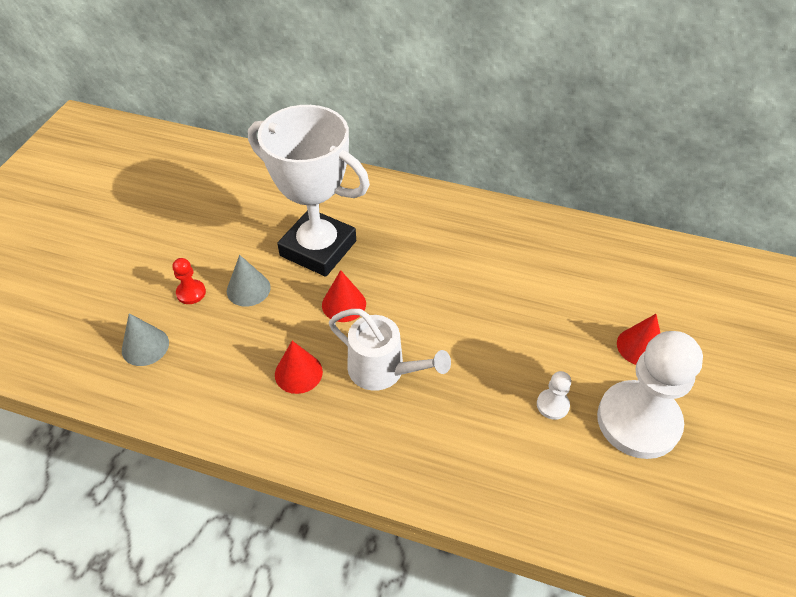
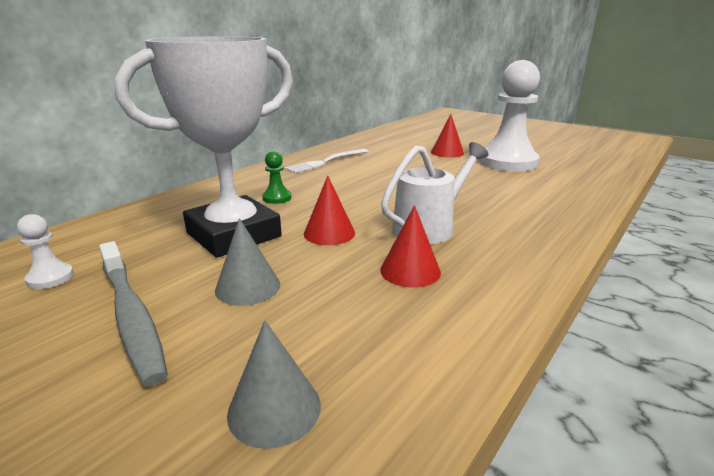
camera: 70 degrees left, 25 degrees down
red pawn [173,258,206,304] -> none
white pawn [537,371,571,420] -> white pawn moved to [17,214,74,289]
none -> grey toothbrush [99,241,168,386]
none -> green pawn [262,151,291,204]
none -> white fork [285,149,369,173]

